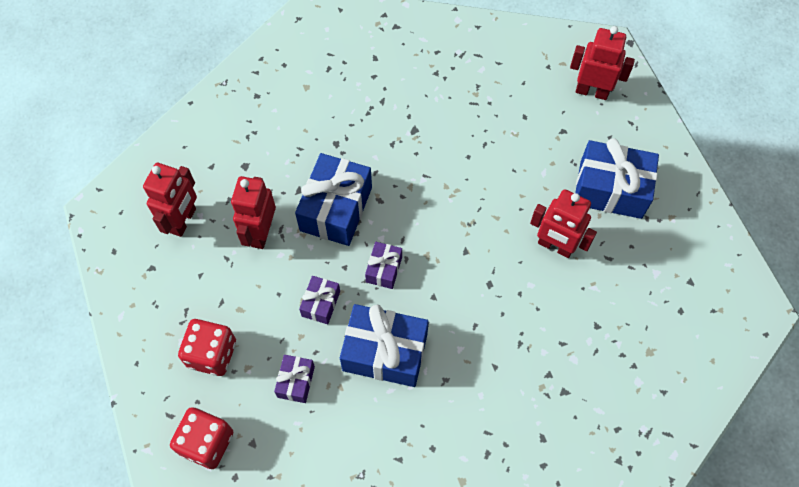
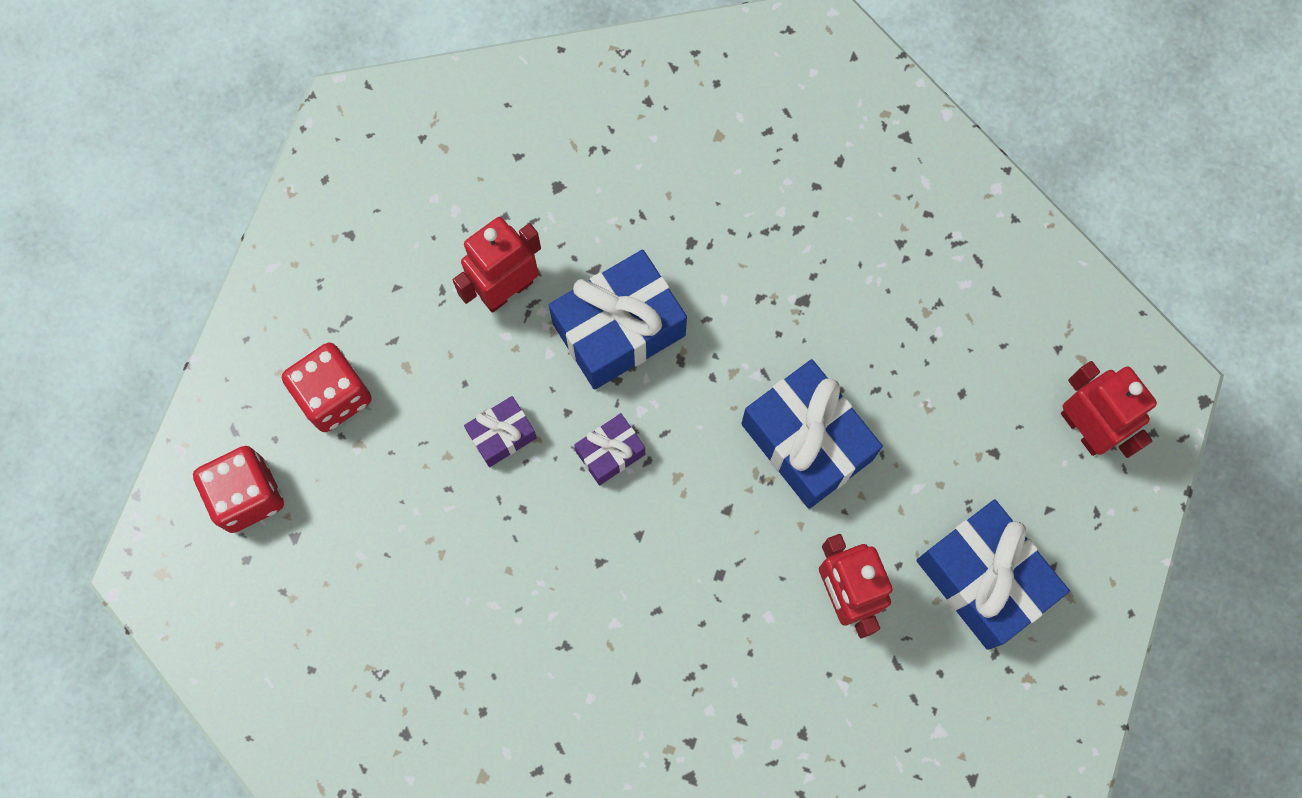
camera: 40 degrees right, 10 degrees up
red robot [143,163,197,237] -> none
purple gift [274,355,315,403] -> none
blue gift [340,304,429,387] -> blue gift moved to [741,359,883,509]

